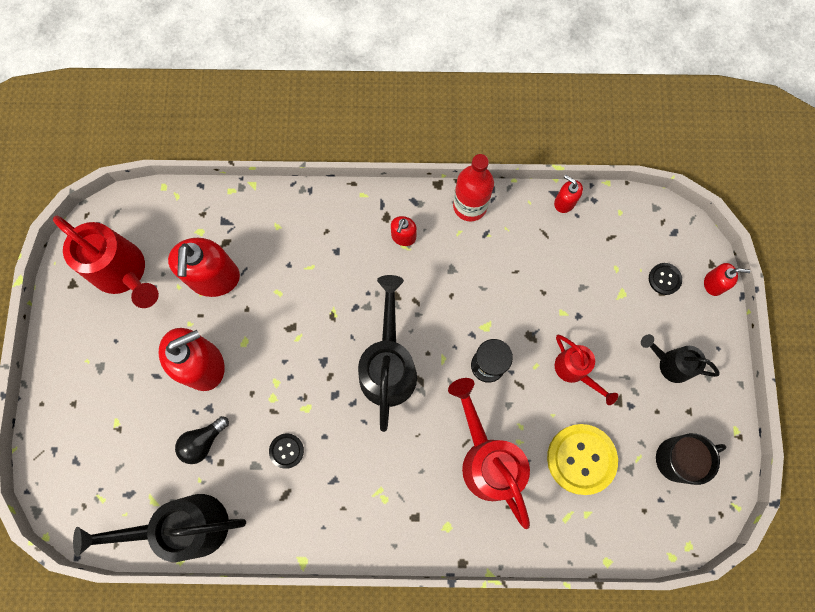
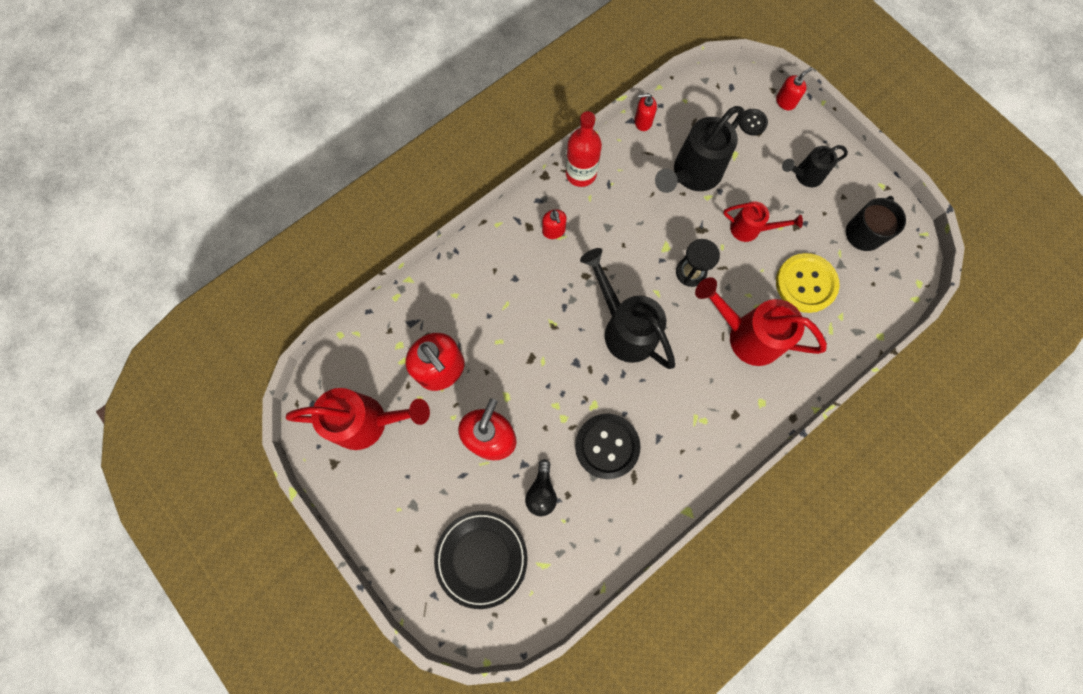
camera: 40 degrees left, 0 degrees up
black watering can [73,494,246,562] -> black watering can moved to [655,106,745,193]
black button [269,433,304,469] -> black button [575,413,641,479], size x2.00
none -> black plate [434,511,528,609]

